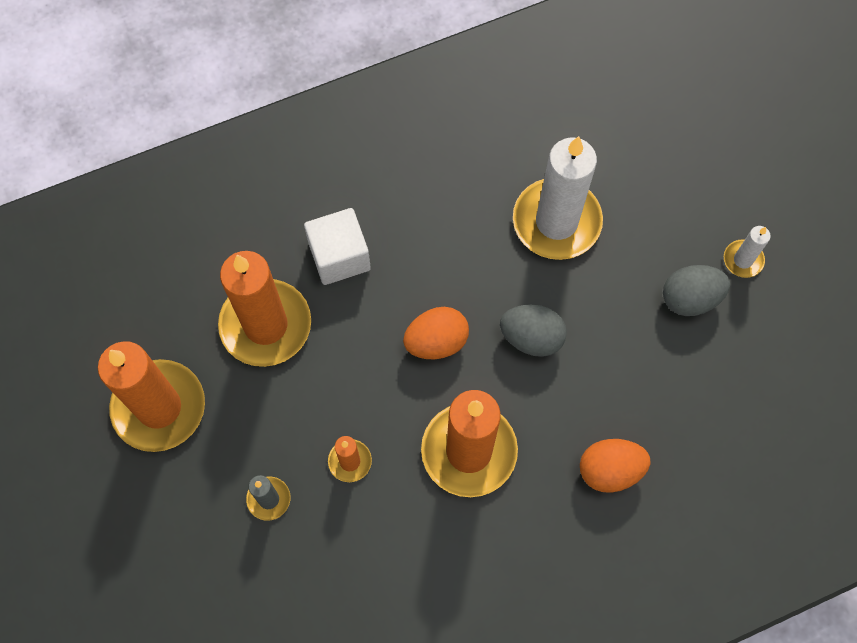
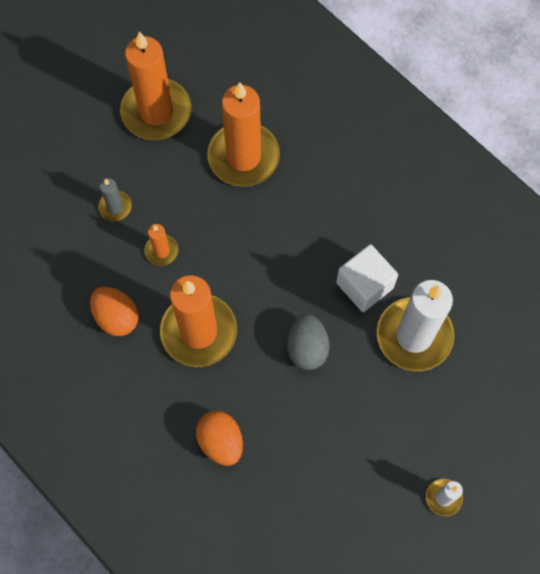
camera: 70 degrees right, 0 degrees up
white cube [304,208,371,285] -> white cube moved to [336,244,398,312]
orange egg [403,307,469,359] -> orange egg moved to [90,287,139,336]
grey egg [663,265,730,316] -> none

